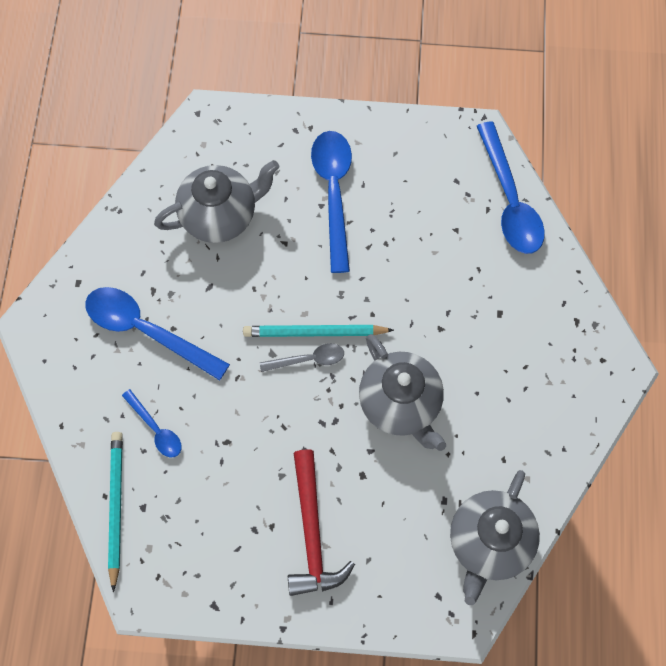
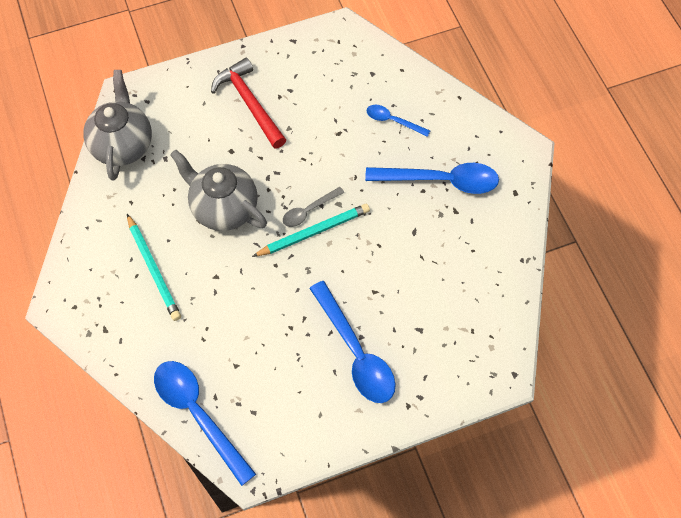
camera: 155 degrees right, 5 degrees down
turquoise pencil [108,432,123,592] -> turquoise pencil moved to [127,214,181,321]
grey teapot [154,160,279,243] -> none

